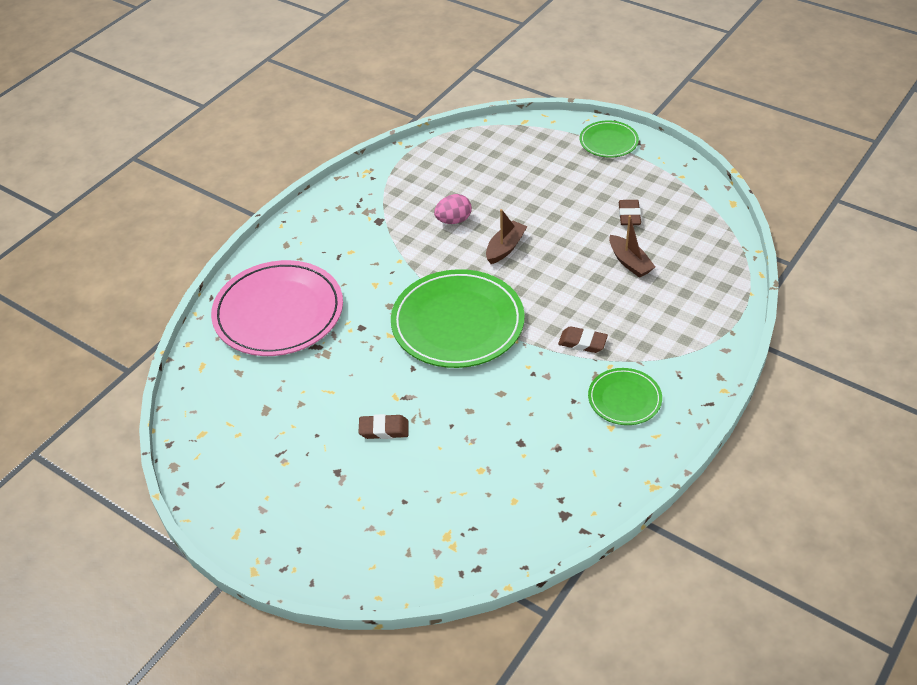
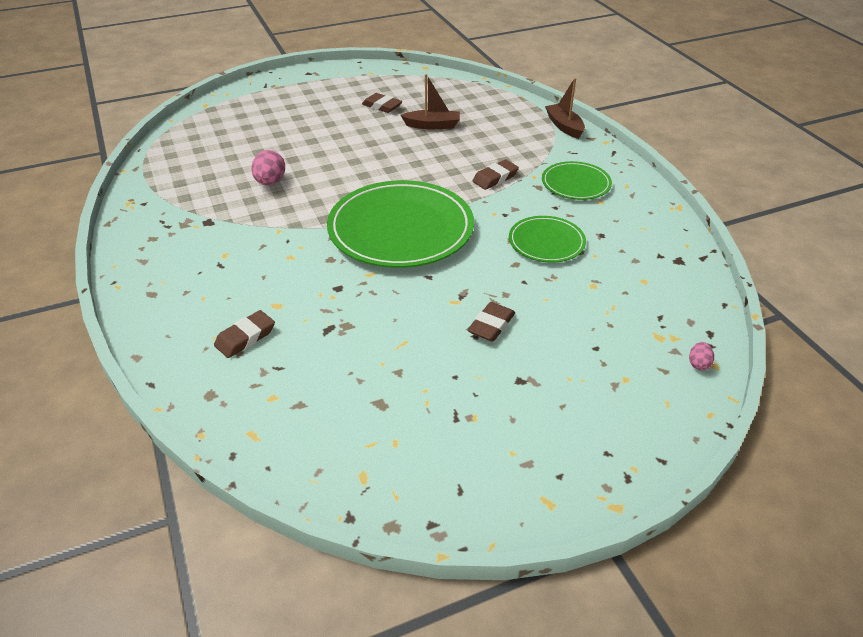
camera: 60 degrees left, 5 degrees down
pink plate [211,260,343,356] -> brown eraser [214,310,275,358]
brown boat [486,209,528,264] -> brown boat moved to [545,78,585,139]
green plate [580,121,639,158] -> green plate moved to [509,216,586,263]
none -> pink egg [689,342,714,370]

